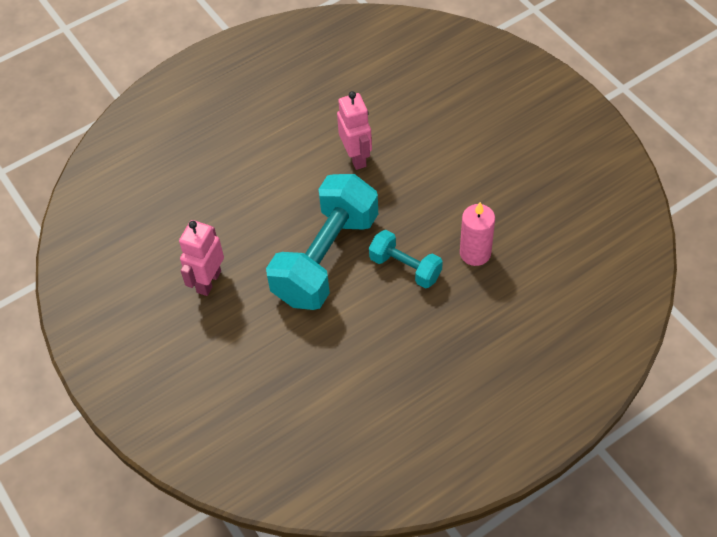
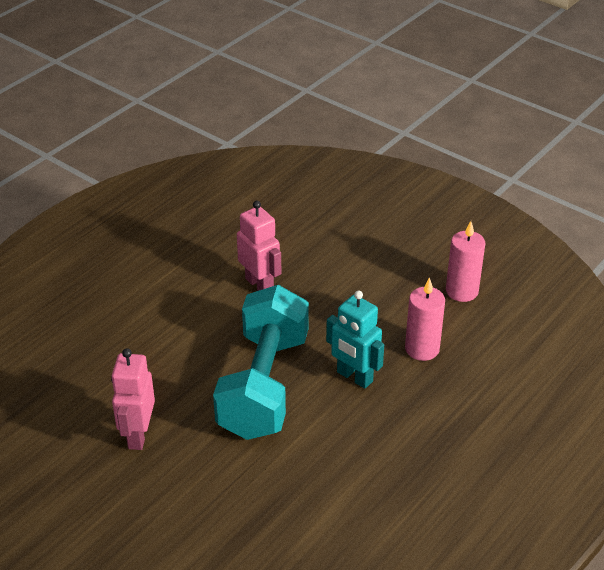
camera: 20 degrees left, 15 degrees down
turquoise dumbbell [369,230,443,289] -> turquoise robot [326,290,384,389]
none -> pink candle [446,221,485,302]

